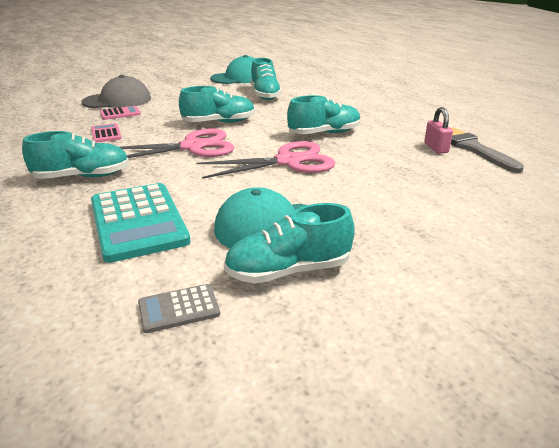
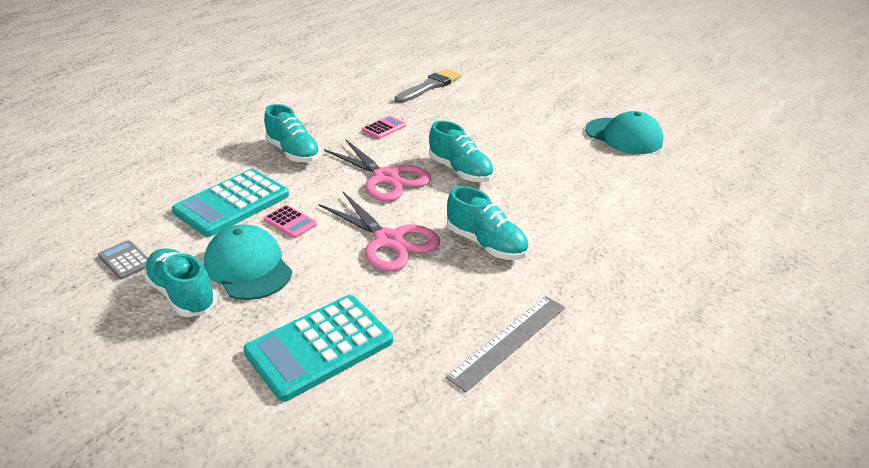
camera: 65 degrees right, 5 degrees up
grey cap [81,75,151,108] -> none
pink calculator [100,106,141,120] -> pink calculator moved to [263,205,317,238]
turquoise shoe [251,58,282,100] -> none
pink padlock [424,107,453,154] -> grey ruler [446,296,565,393]
grey brush [451,127,524,173] -> grey brush moved to [394,69,462,103]
none -> turquoise calculator [243,295,393,402]

